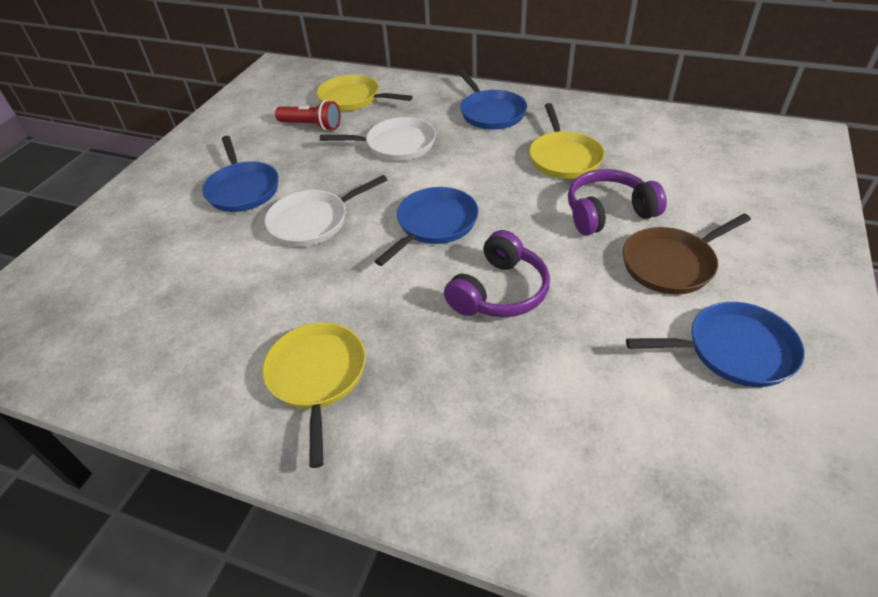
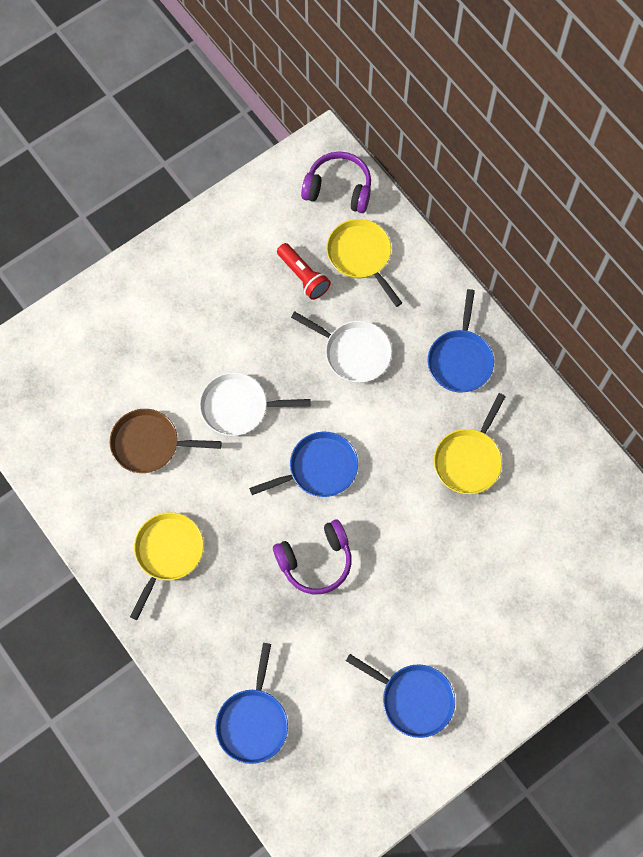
camera: 30 degrees right, 25 degrees up
blue pan [202,136,279,212] -> blue pan moved to [215,643,288,764]
purple headphones [568,169,667,235] -> purple headphones moved to [301,152,371,213]
brown pan [623,214,751,295] -> brown pan moved to [110,409,222,473]

